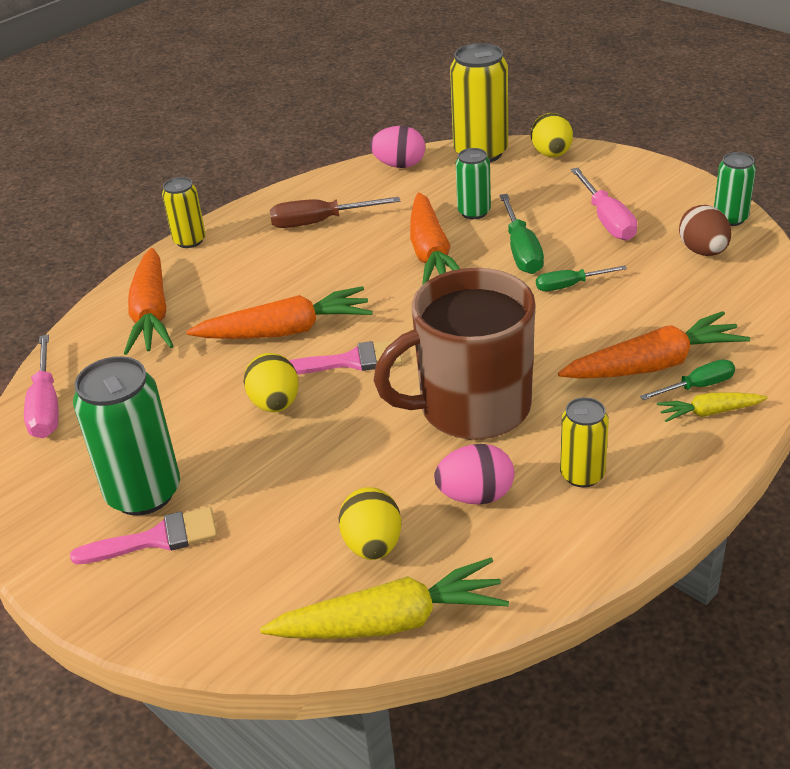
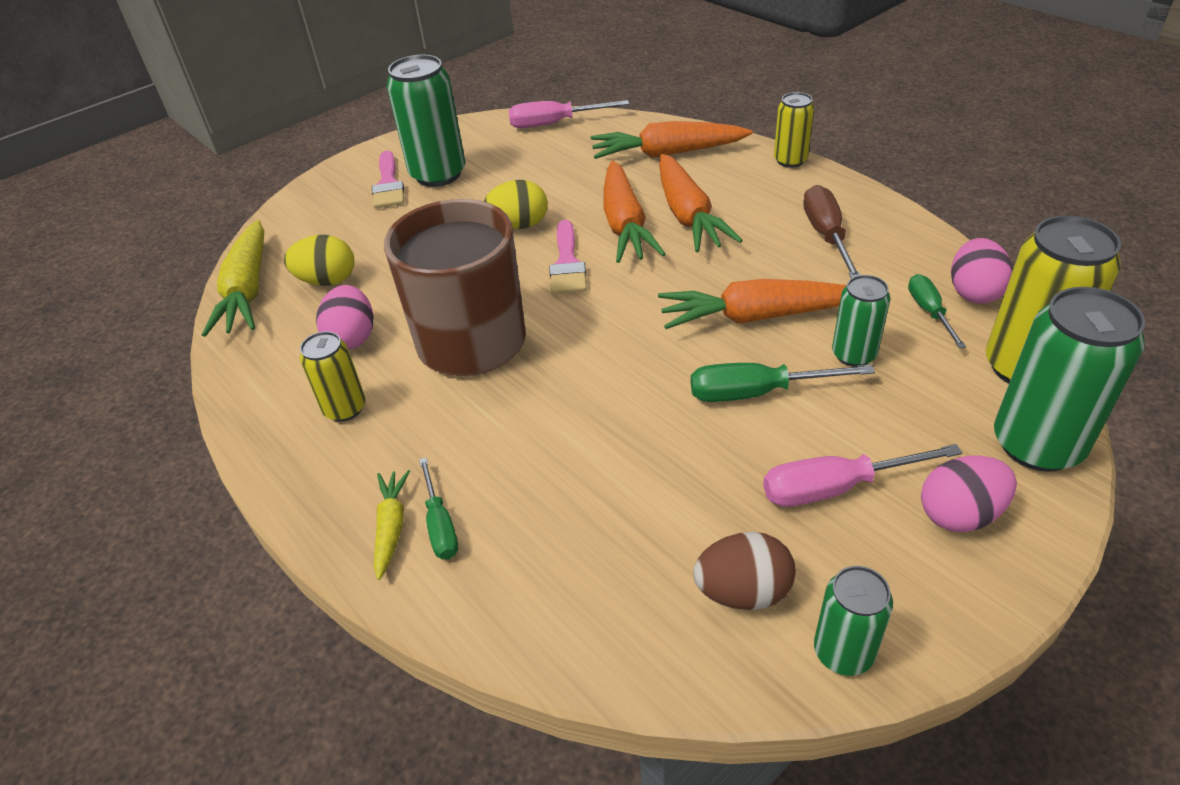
camera: 95 degrees right, 5 degrees up
yellow egg [531,113,573,157] -> green can [994,287,1145,472]
green screwdriver [536,265,627,291] -> green screwdriver moved to [908,274,966,349]
orange carrot [558,311,750,379] -> orange carrot moved to [659,154,743,252]
none -> pink egg [921,455,1017,532]

